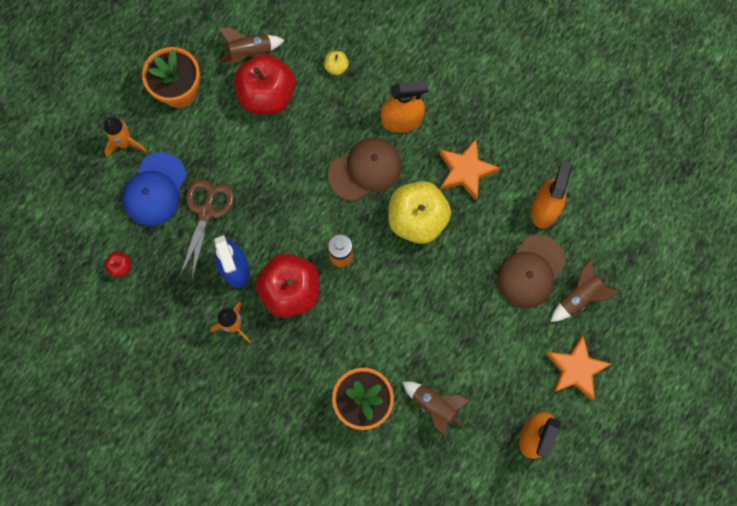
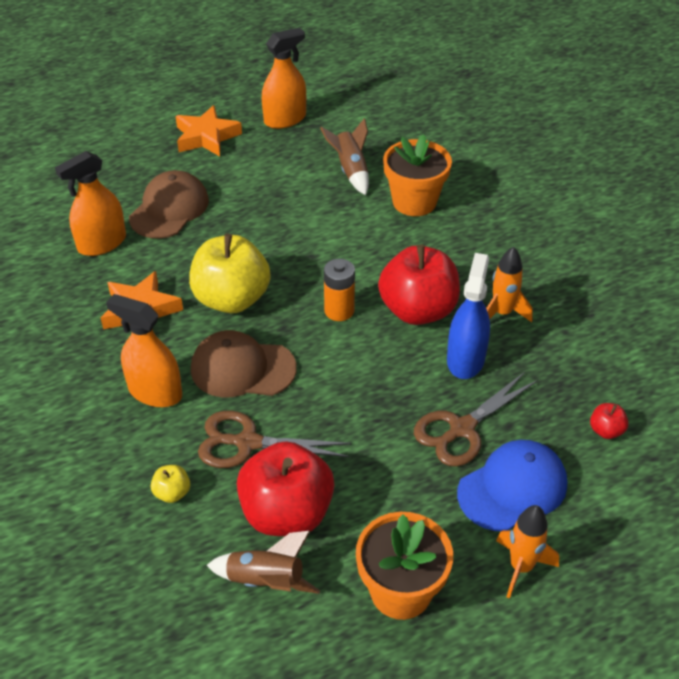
camera: 145 degrees left, 30 degrees down
brown cap [497,235,566,308] -> brown cap turned 45 degrees counterclockwise [129,170,209,239]
brown rocket [551,259,620,322] -> none
none -> brown scissors [198,411,352,468]

